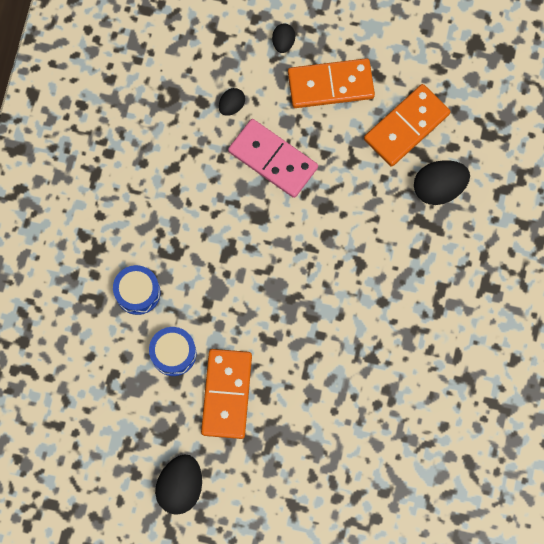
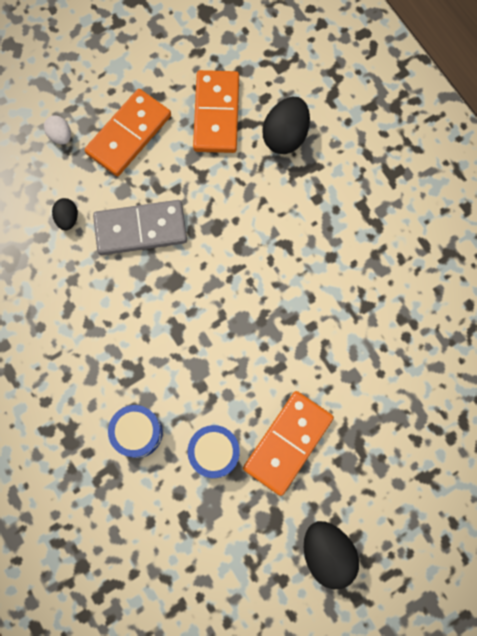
camera: 45 degrees left, 0 degrees up
orange domino [201,349,252,439] -> orange domino turned 75 degrees clockwise [243,391,334,496]
pink domino [228,119,318,198] -> grey domino [93,200,187,255]
black egg [272,24,295,53] -> white egg [44,115,71,145]

